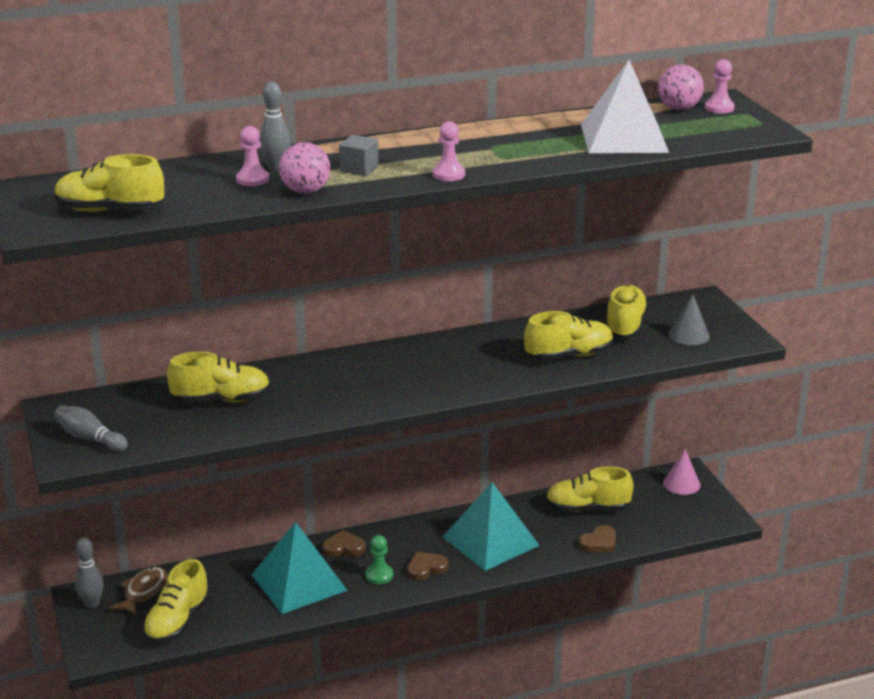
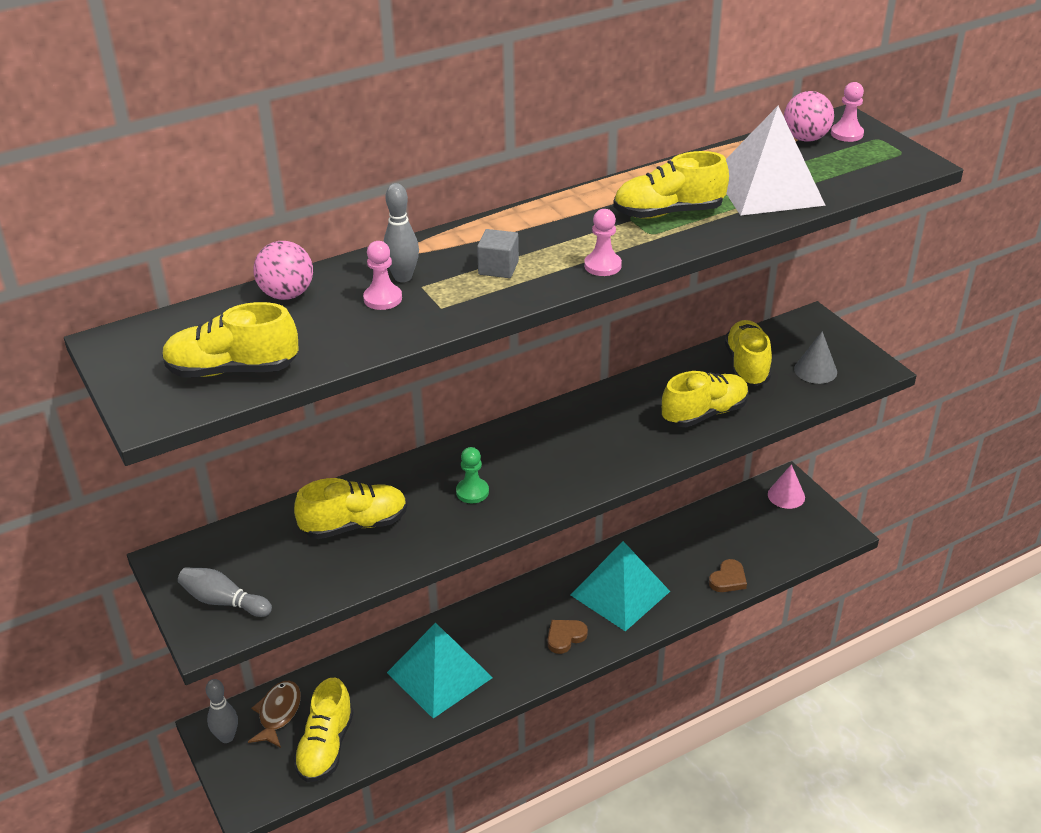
camera: 10 degrees left, 10 degrees up
pink ball [279,142,330,194] -> pink ball moved to [253,241,313,300]
brown heart [322,530,366,557] -> none
green pawn [365,535,393,584] -> green pawn moved to [456,447,489,503]
yellow shoe [546,466,633,512] -> yellow shoe moved to [613,151,729,219]

